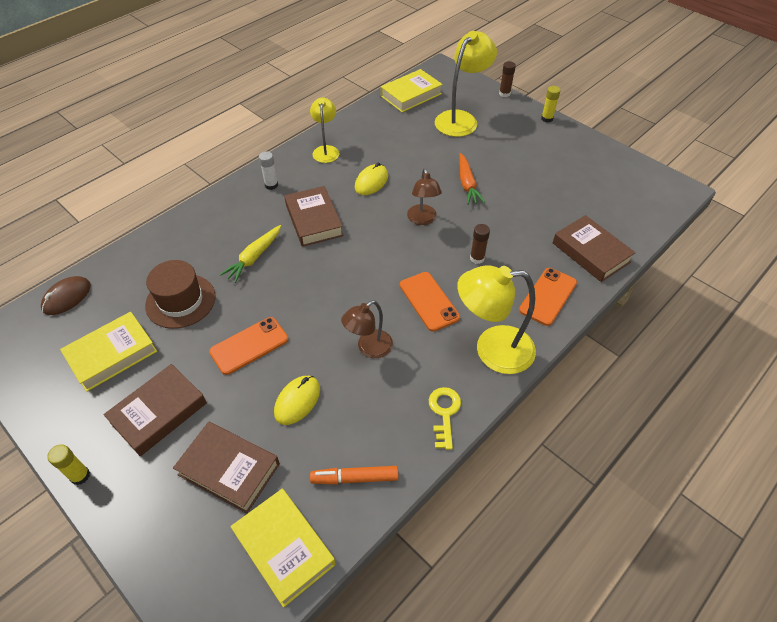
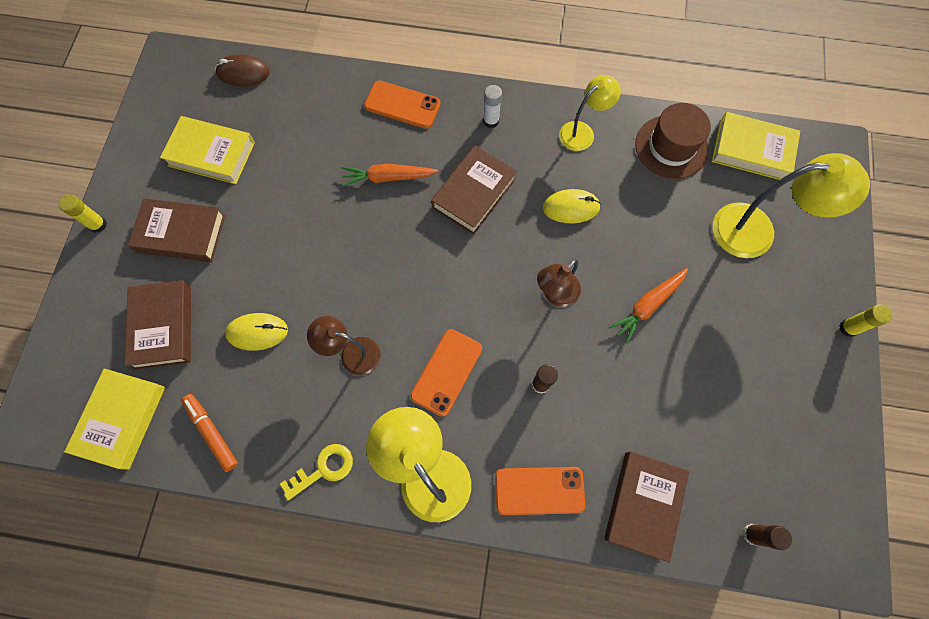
camera: 55 degrees right, 20 degrees up
brown hat [145,260,216,329] -> brown hat moved to [635,103,711,179]
orange phone [209,317,288,375] -> orange phone moved to [364,80,441,129]
yellow carrot [220,225,281,283] -> orange carrot [341,164,439,187]
brown glue stick [499,61,516,97] -> brown glue stick moved to [743,524,792,550]

